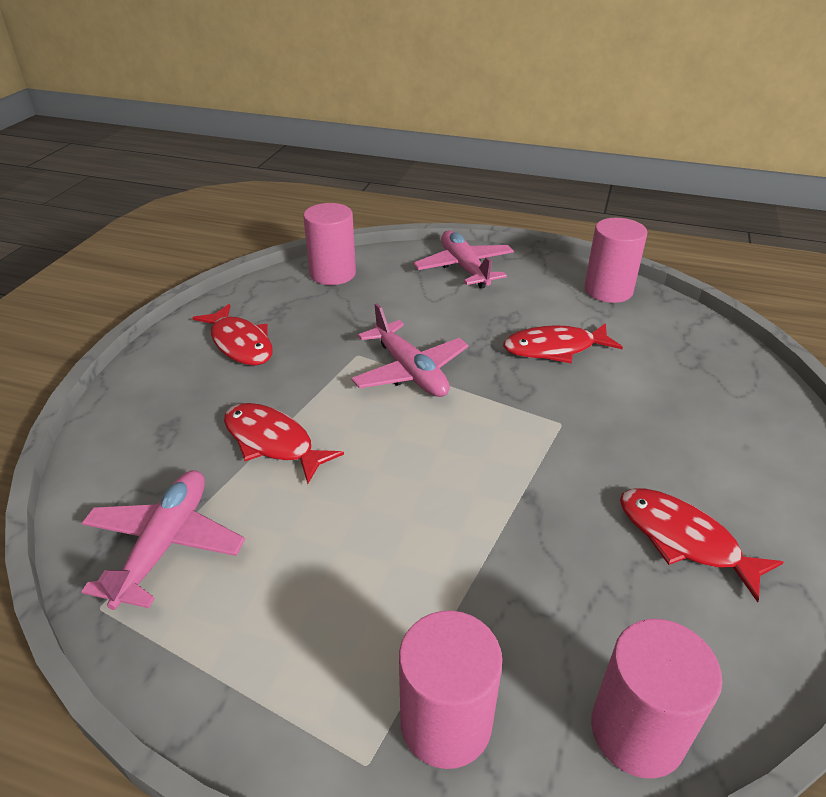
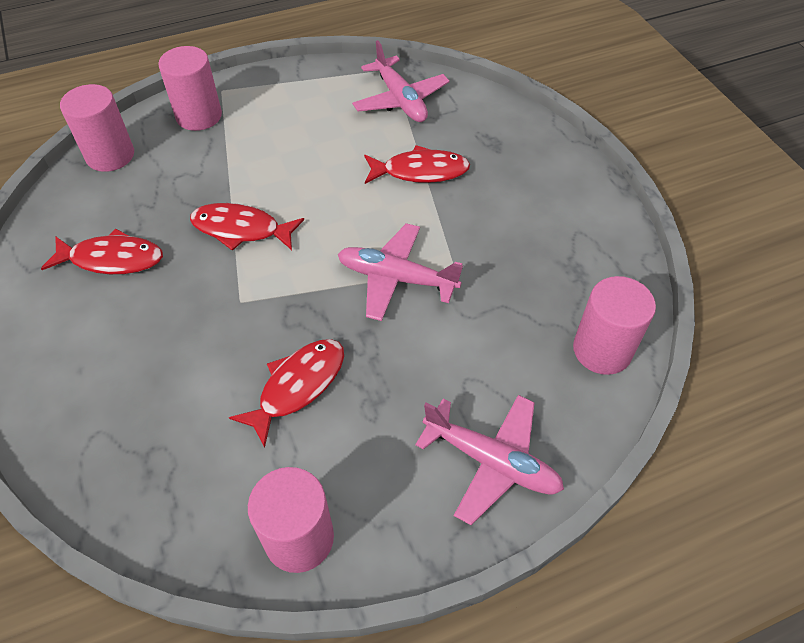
camera: 140 degrees right, 15 degrees up
red fish [193,304,273,366] -> red fish moved to [190,203,304,251]

